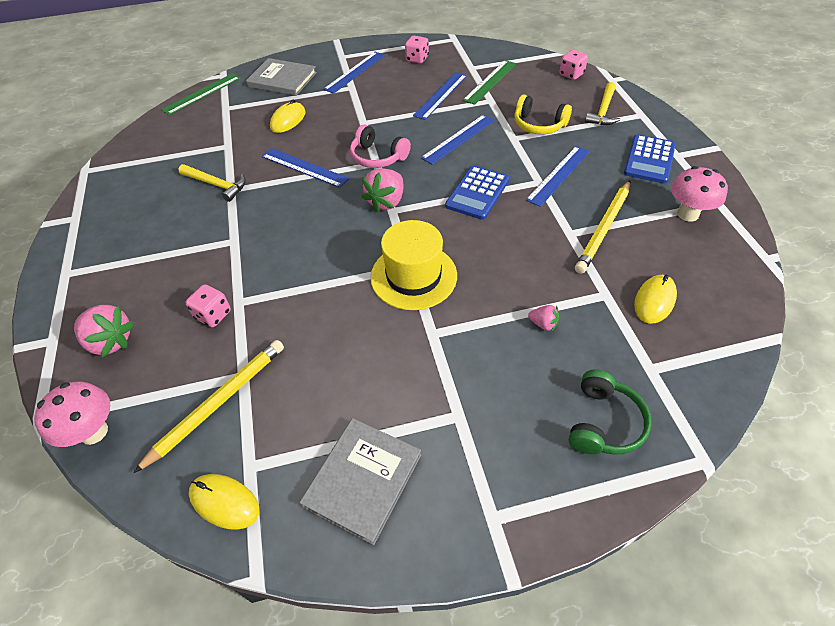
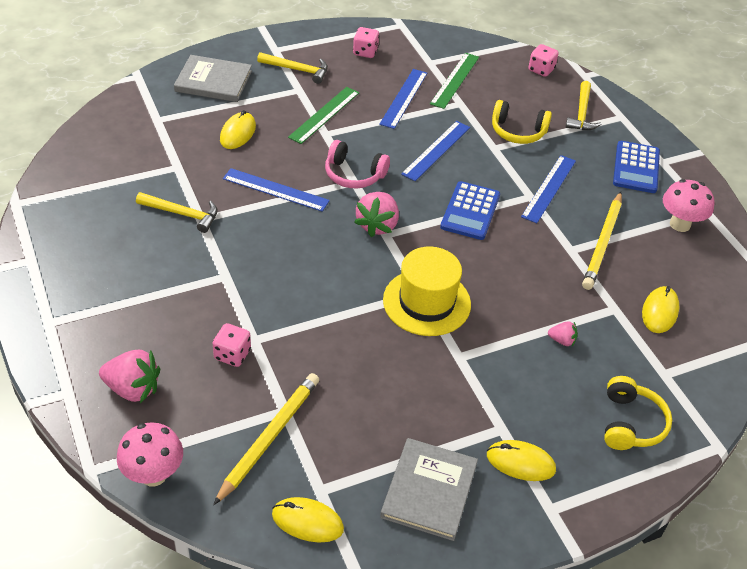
camera: 15 degrees left, 5 degrees down
green ruler [161,73,240,115] -> green ruler moved to [288,87,359,144]
blue ruler [323,52,385,94] -> yellow hammer [257,52,328,84]
green headphones [569,369,651,455] -> yellow headphones [604,376,672,450]
none -> yellow mouse [487,440,556,481]

